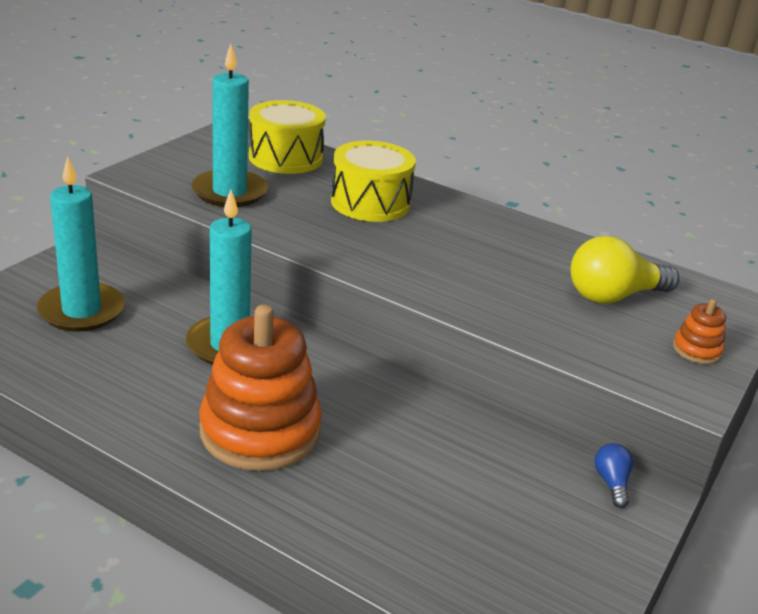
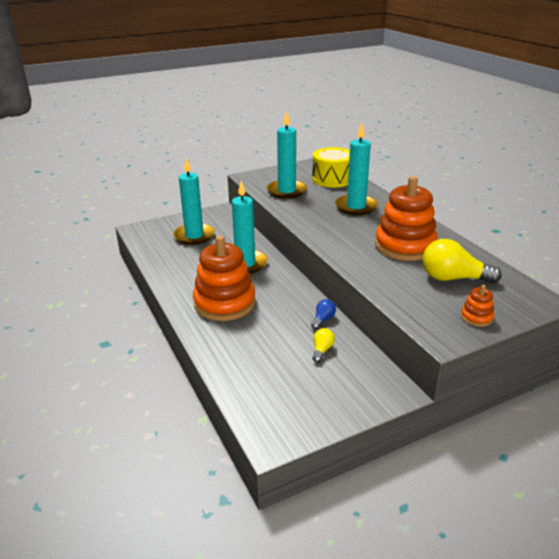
camera: 35 degrees right, 0 degrees up
yellow drum [331,141,416,222] -> turquoise candle [335,123,378,215]
blue light bulb [594,443,633,508] -> blue light bulb moved to [311,299,336,329]
none -> yellow light bulb [313,328,335,363]
none -> orange stacking toy [375,176,438,261]

